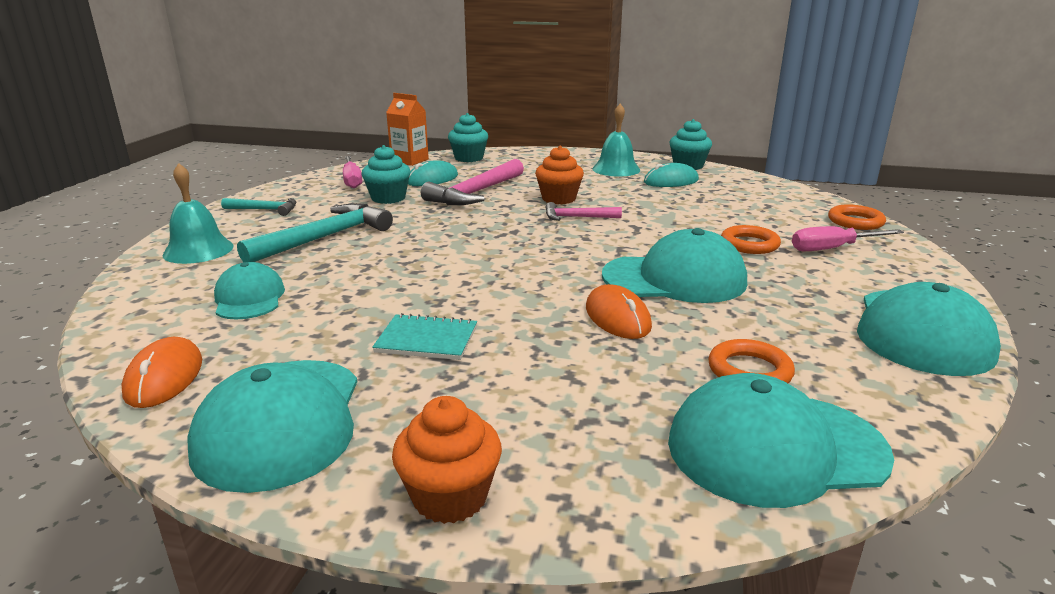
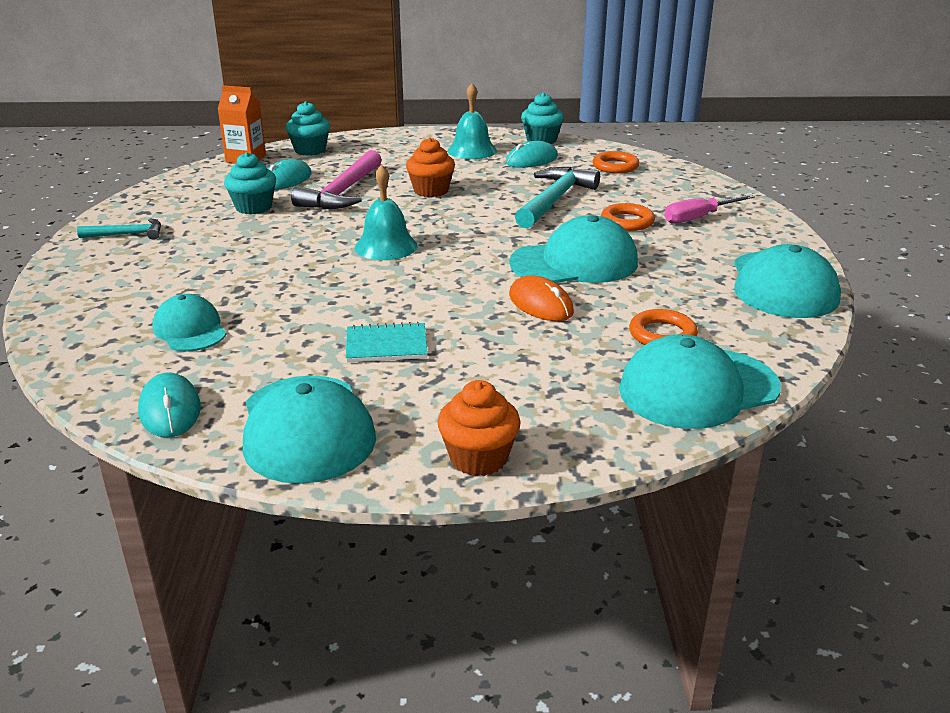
camera: 15 degrees left, 5 degrees up
orange mouse [122,337,202,408] -> turquoise mouse [138,372,201,438]
turquoise bell [162,163,234,264] -> turquoise bell moved to [355,164,418,260]
turquoise hammer [237,203,393,262] -> turquoise hammer moved to [515,167,600,229]
pink screwdriver [343,156,362,188] -> none
pink hammer [545,202,622,221] -> none
orange ring [828,204,886,230] -> orange ring moved to [593,151,640,174]

